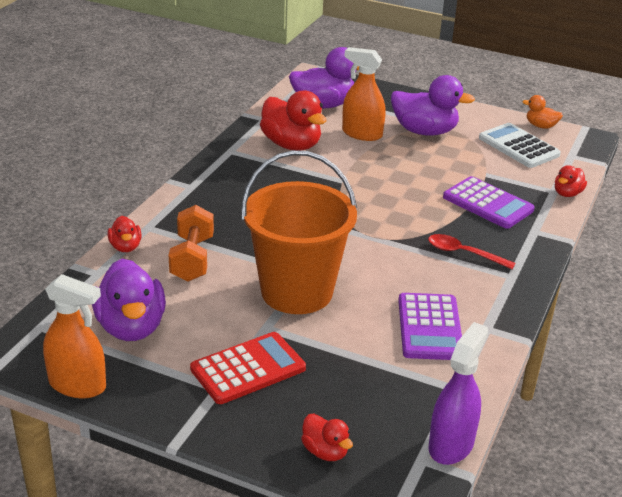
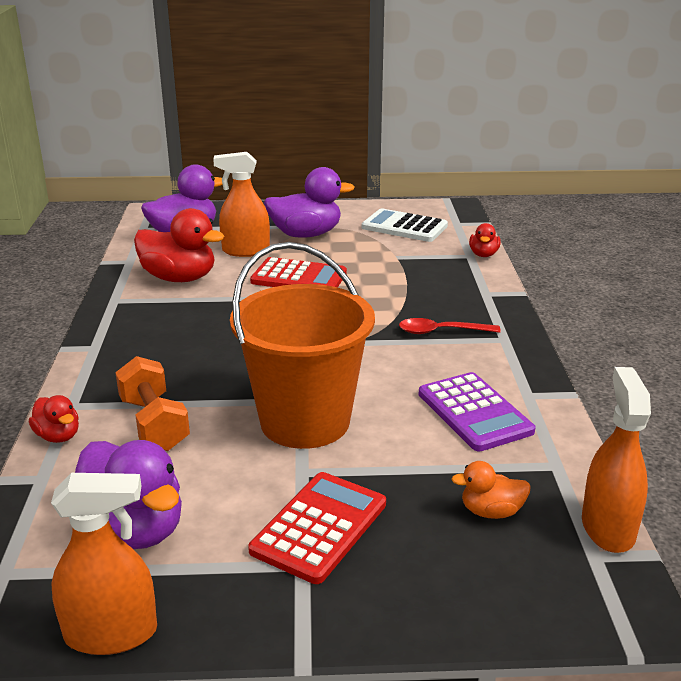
camera: 25 degrees left, 5 degrees down
red duck [301,414,353,461] -> none
purple spray bottle [429,322,488,465] -> orange spray bottle [582,367,651,553]
purple calculator [443,176,535,229] -> none
orange duck [522,95,563,129] -> orange duck moved to [451,461,531,519]
none -> red calculator [250,257,347,288]

